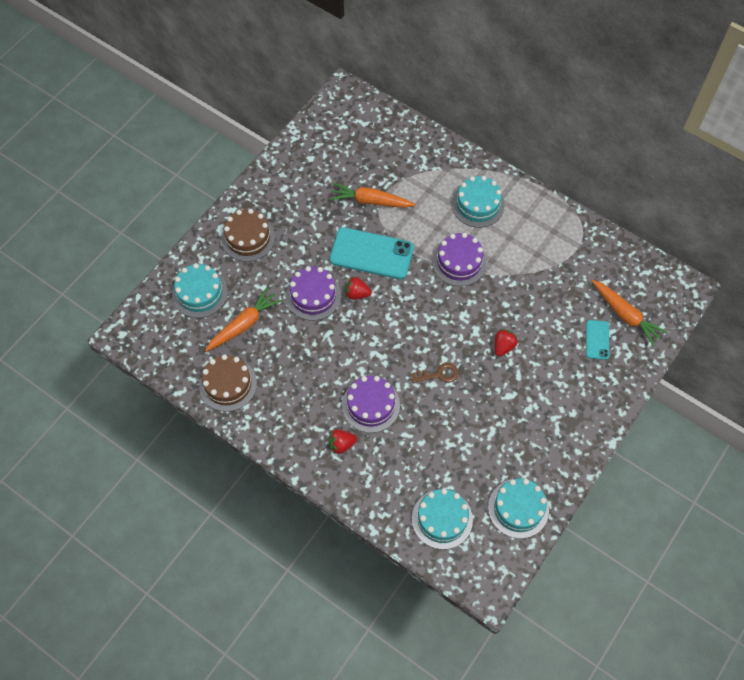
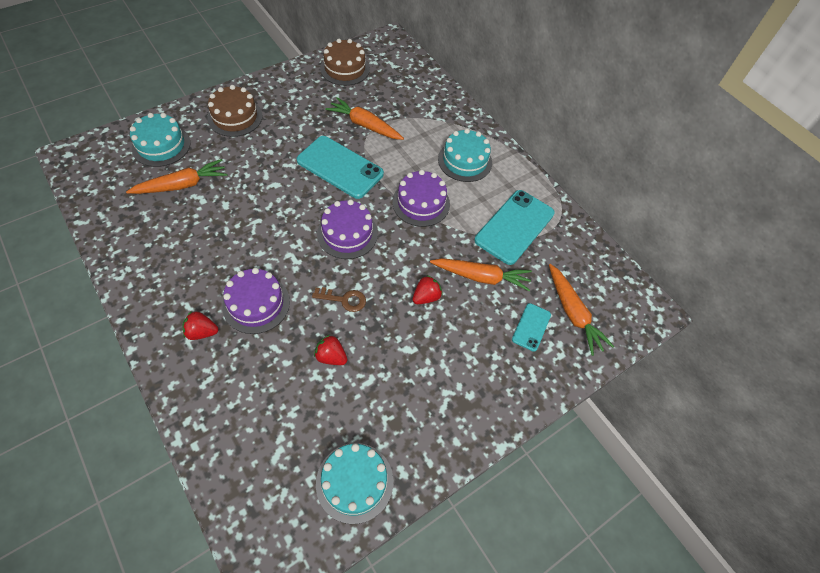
camera: 15 degrees right, 5 degrees down
brown cake [199,354,257,412] -> brown cake moved to [320,39,370,86]
purple cake [286,266,341,321] -> purple cake moved to [317,199,378,259]
red strawberry [345,277,372,300] -> red strawberry moved to [314,335,347,365]
turquoise cake [412,489,473,550] -> none
none -> orange carrot [430,258,532,291]
none -> turquoise phone [474,190,555,265]

